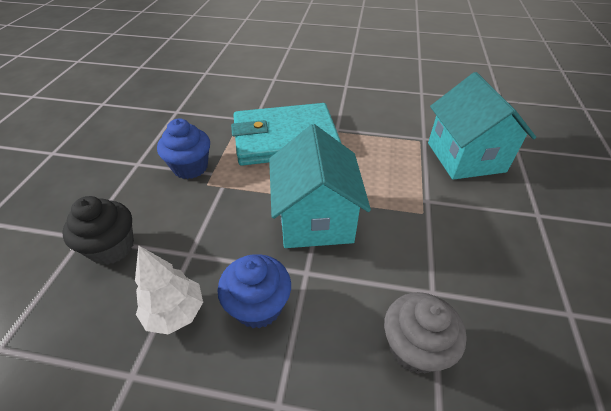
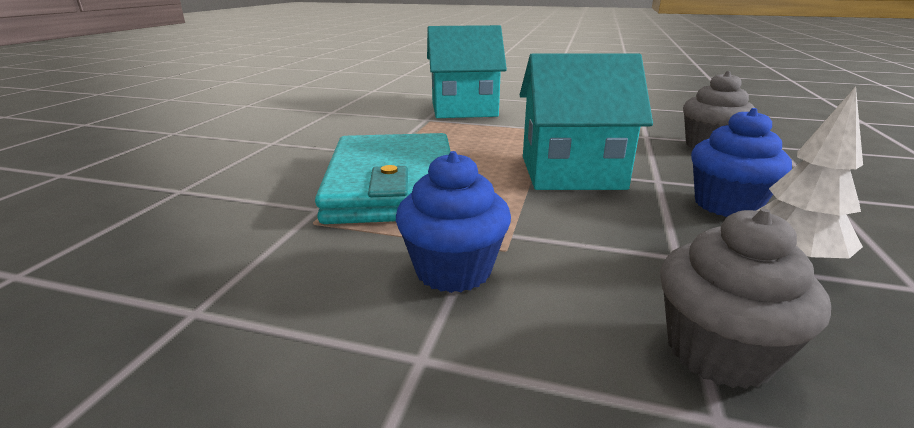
camera: 85 degrees left, 20 degrees down
black cupcake [62,196,134,265] -> grey cupcake [660,209,831,389]

